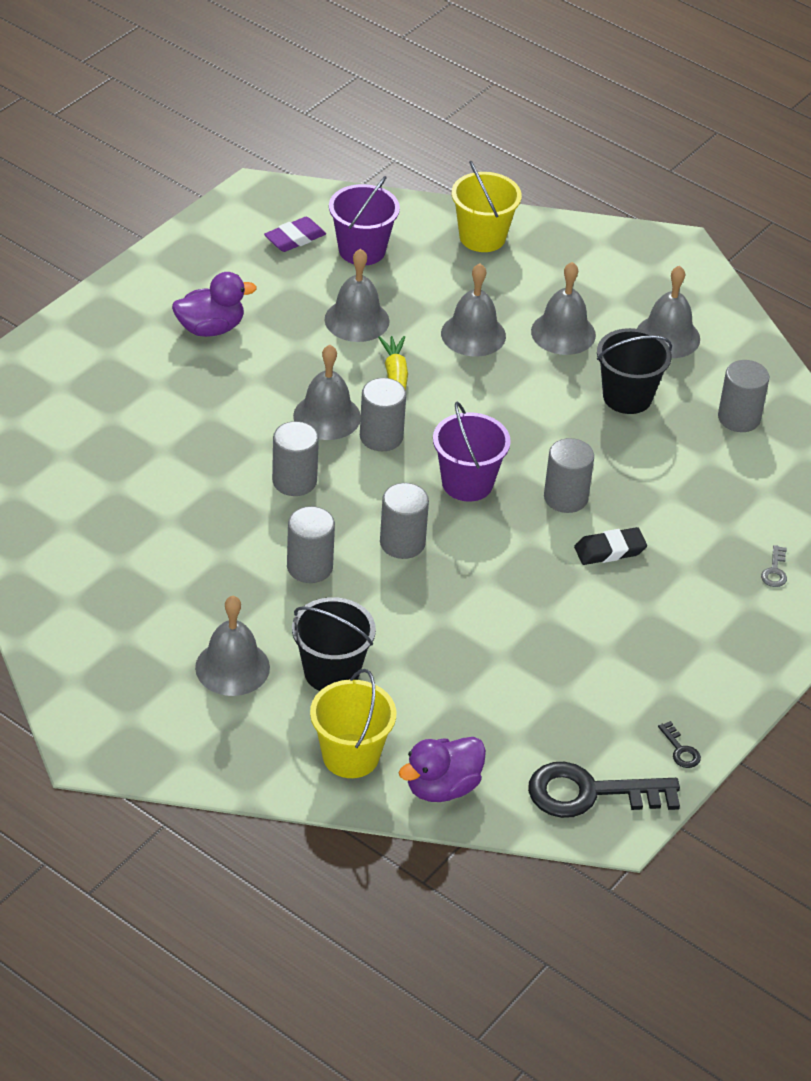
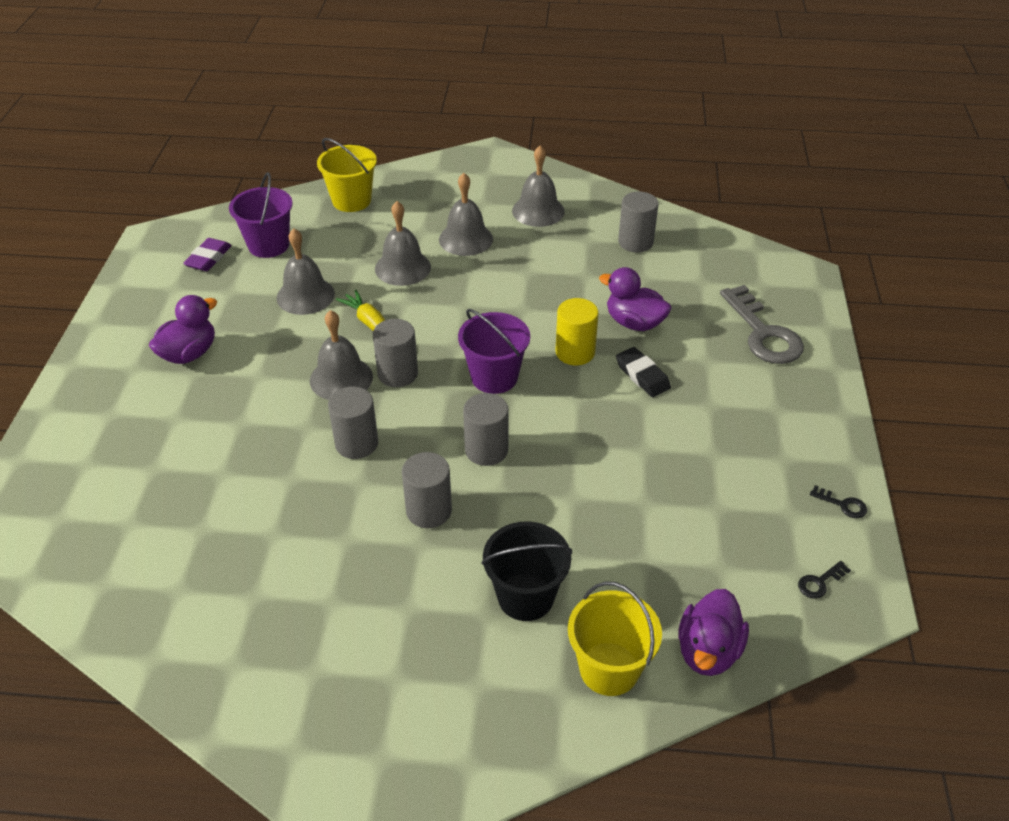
camera: 30 degrees left, 0 degrees up
grey bell [195,596,270,696] -> none
black key [528,762,680,818] -> black key [798,561,851,599], size x0.41
grey cylinder [544,438,594,513] -> yellow cylinder [556,298,599,365]
black eraser [574,527,647,565] -> black eraser turned 75 degrees counterclockwise [616,347,671,397]
black bucket [597,328,672,414] -> none
grey key [761,545,787,587] -> grey key [720,285,804,364], size x2.45
none -> purple duck [599,267,672,331]

